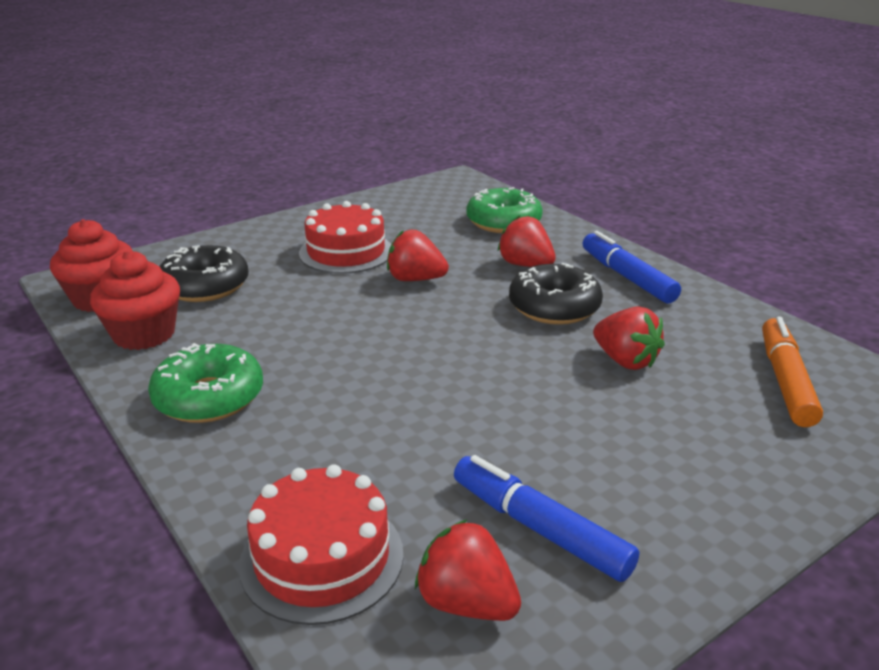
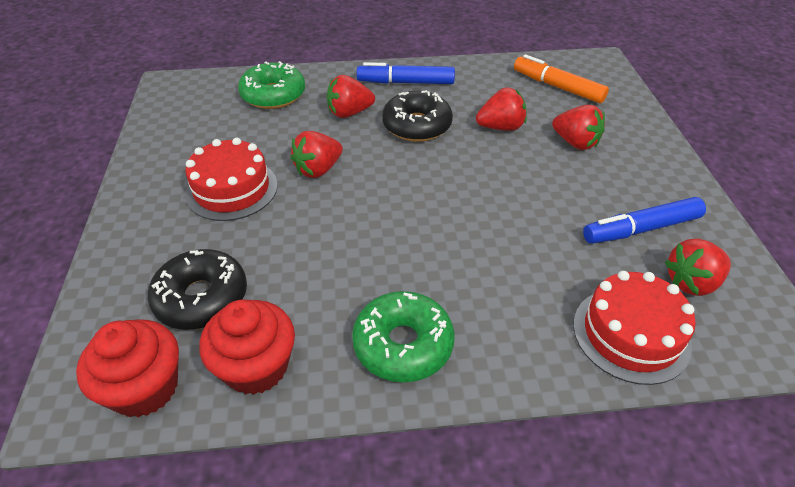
camera: 60 degrees left, 15 degrees up
none -> red strawberry [552,105,605,150]

